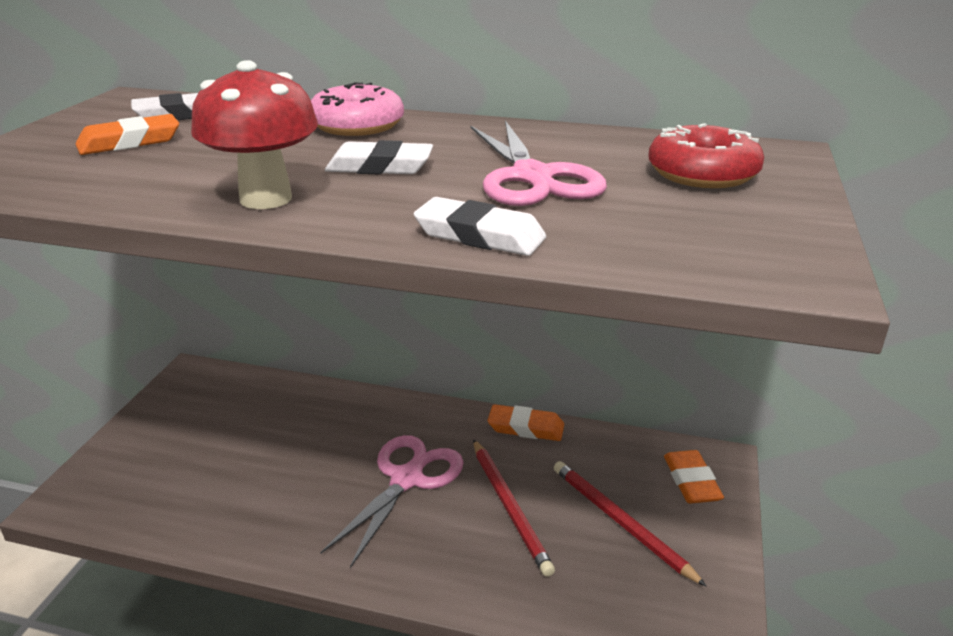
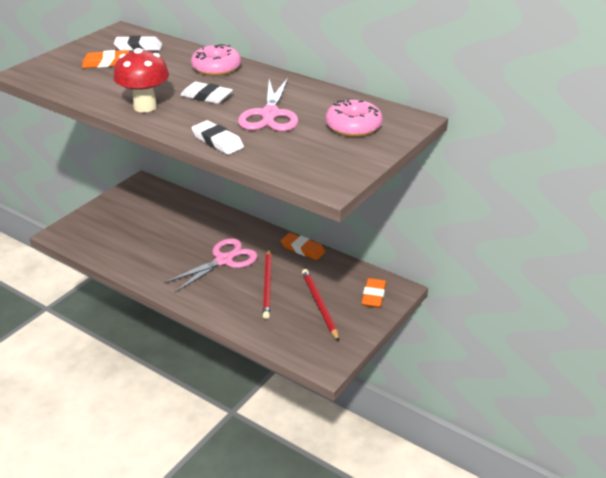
camera: 20 degrees right, 5 degrees up
red donut [648,123,764,188] -> pink donut [326,99,383,137]

